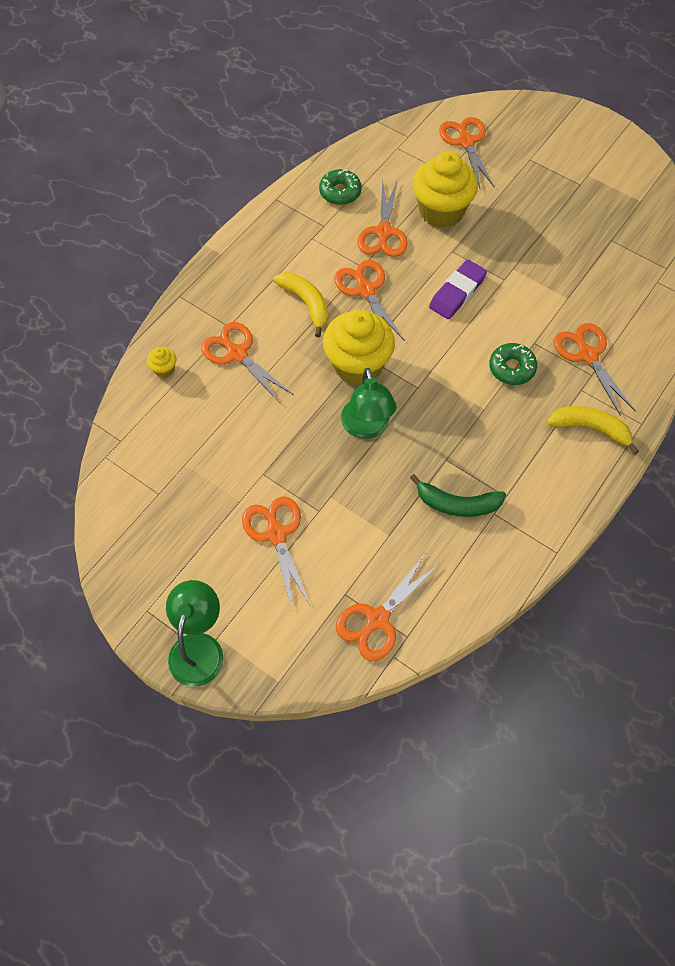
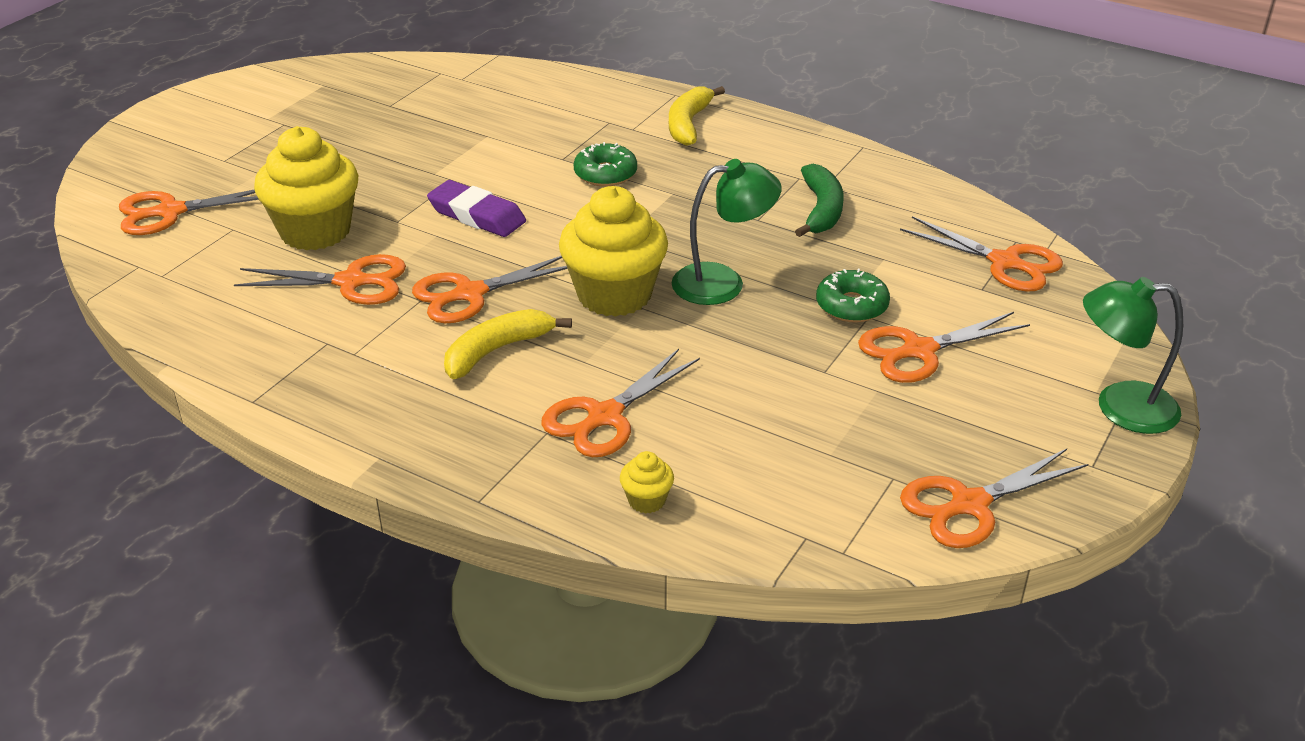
camera: 95 degrees left, 25 degrees down
green donut [319,169,362,205] -> green donut moved to [816,269,890,323]
orange scissors [554,323,635,416] -> orange scissors moved to [900,449,1088,548]

